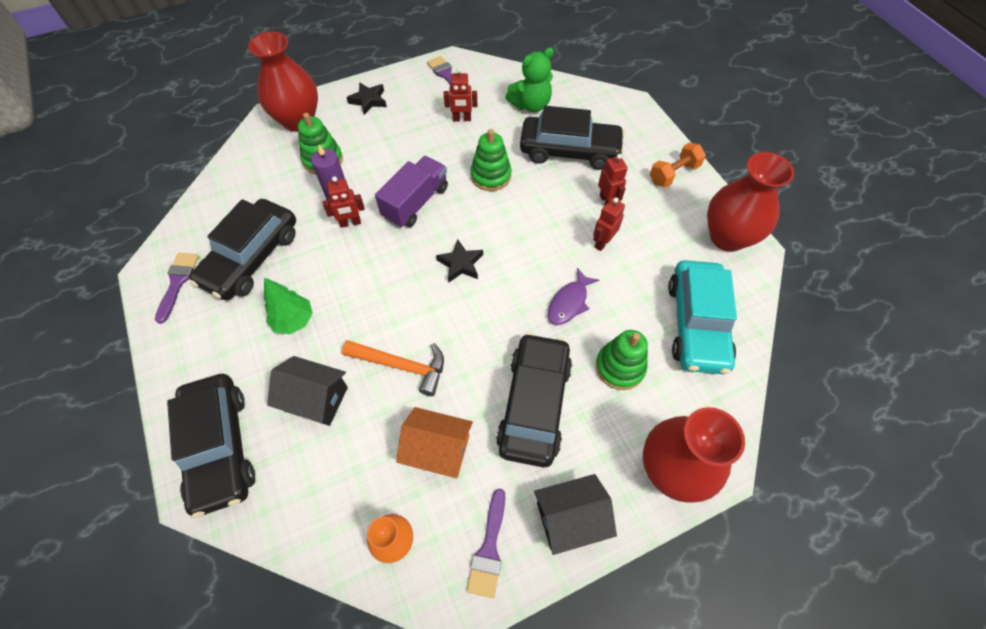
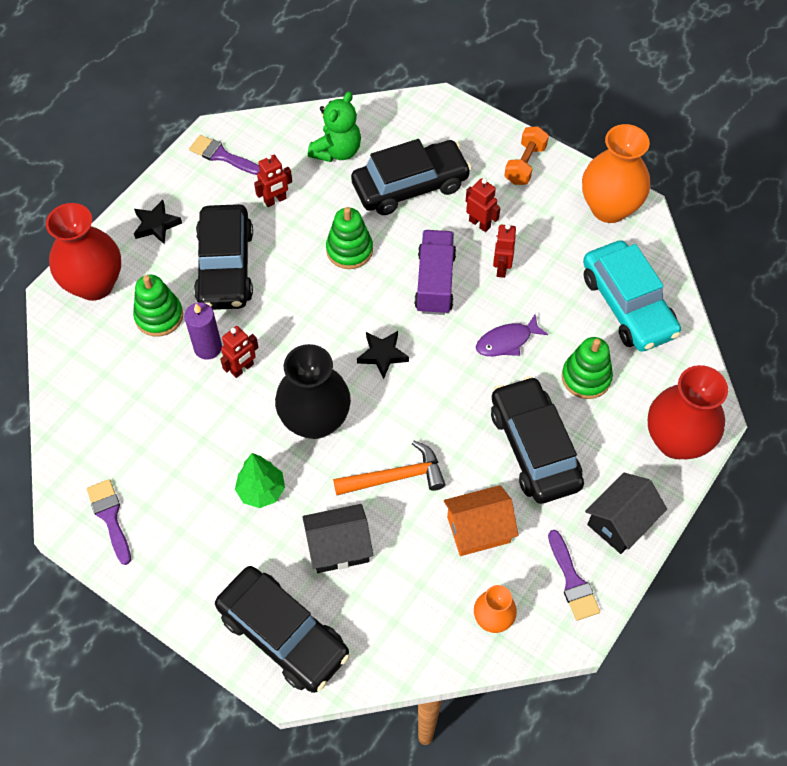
camera: 30 degrees left, 0 degrees up
black car [190,199,296,300] -> black car moved to [194,204,253,310]
purple truck [375,156,448,228] -> purple truck moved to [414,230,456,315]
purple fish [548,268,599,325] -> purple fish turned 60 degrees clockwise [476,314,548,356]
red vase [707,152,794,252] -> orange vase [582,124,650,223]
none -> black vase [275,344,351,439]

